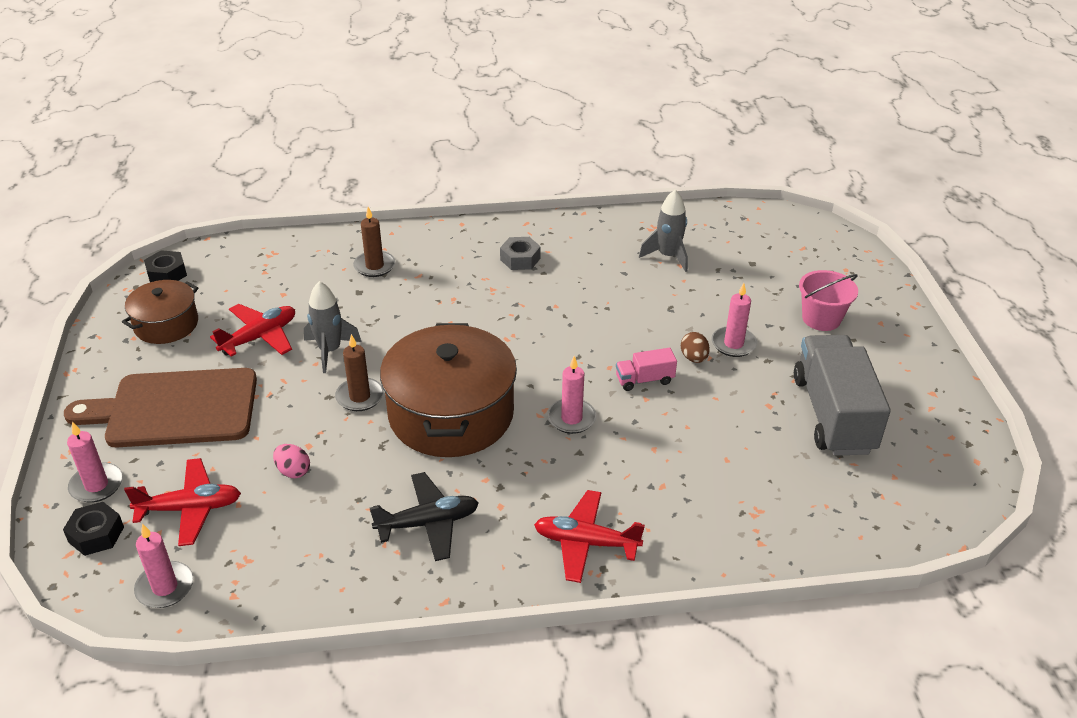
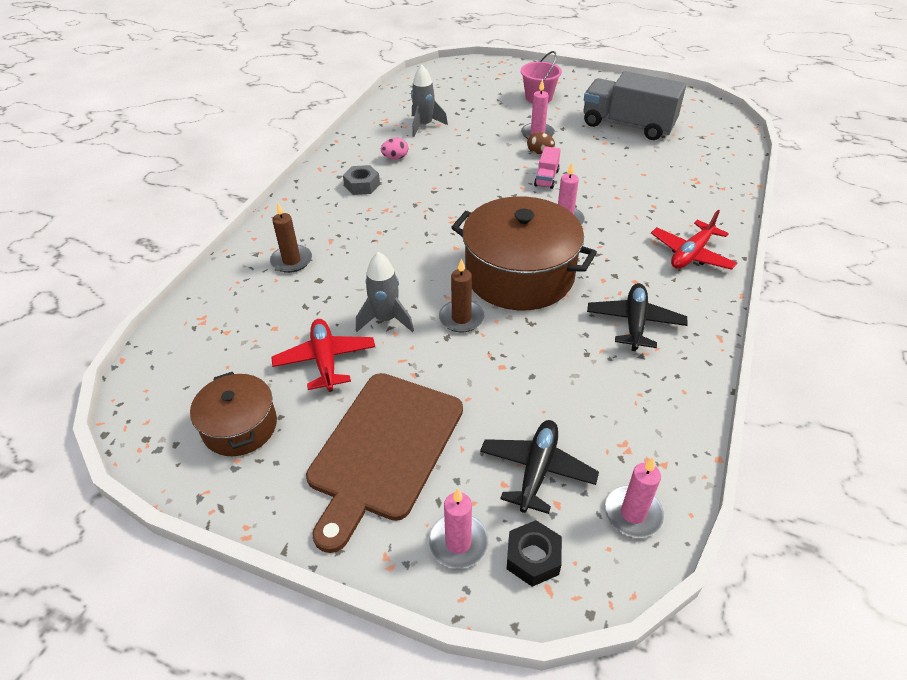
camera: 60 degrees left, 5 degrees up
red plane [124,458,241,546] -> black plane [480,420,599,514]
black nut [144,250,187,282] -> none
pink egg [273,444,310,478] -> pink egg moved to [381,138,408,159]

